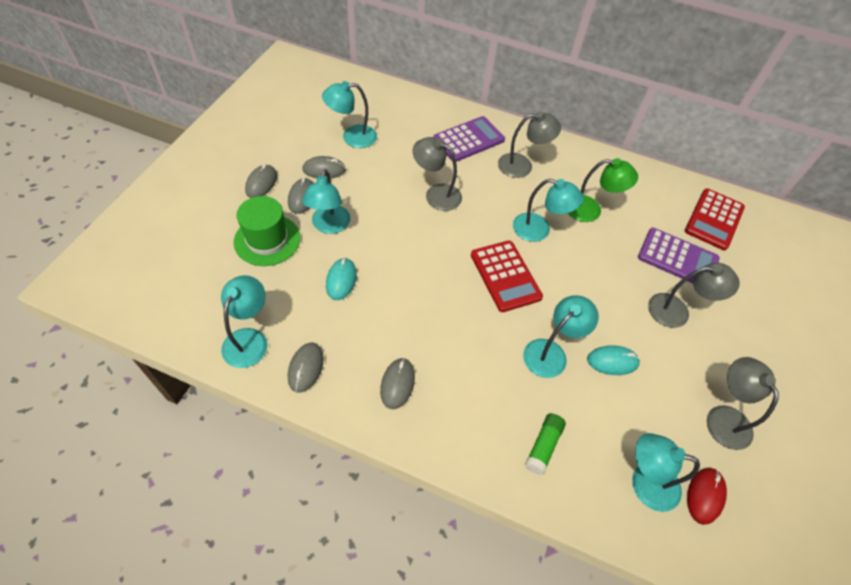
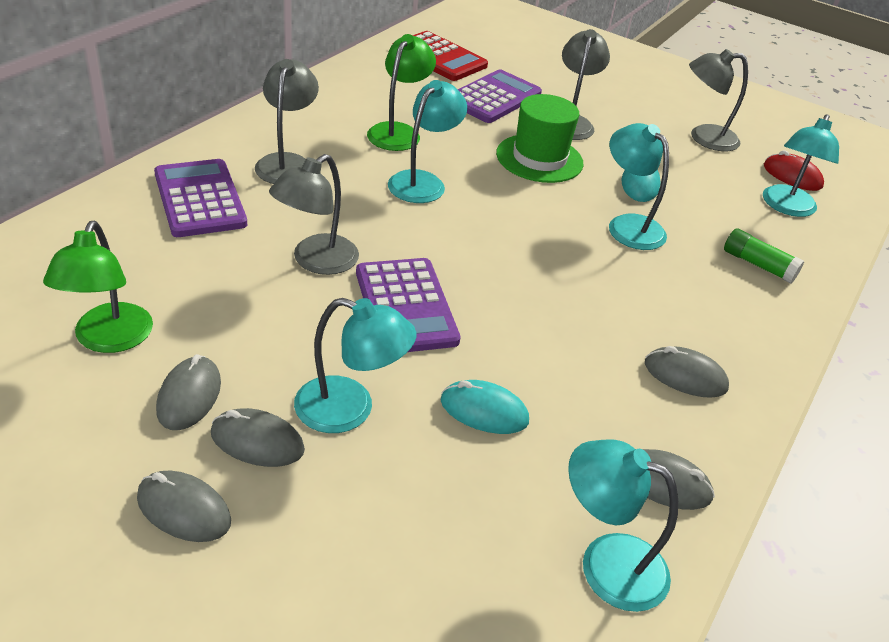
camera: 80 degrees left, 15 degrees down
green hat [234,196,300,266] -> green hat moved to [496,94,584,183]
turquoise lamp [322,81,377,148] -> green lamp [43,221,153,353]
red calculator [471,240,543,312] -> none
none -> purple calculator [356,258,461,352]

